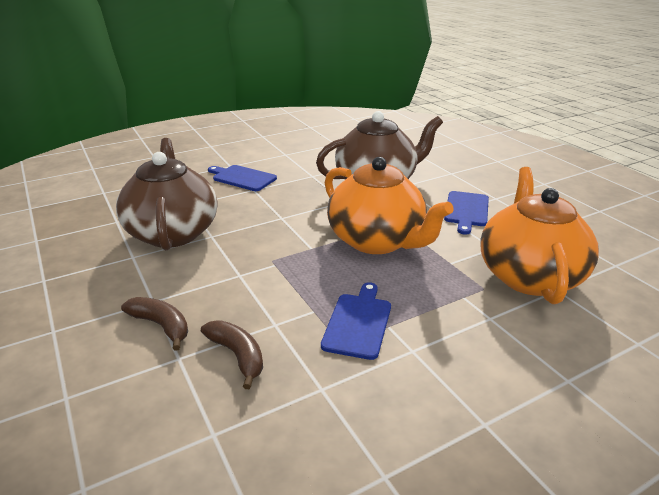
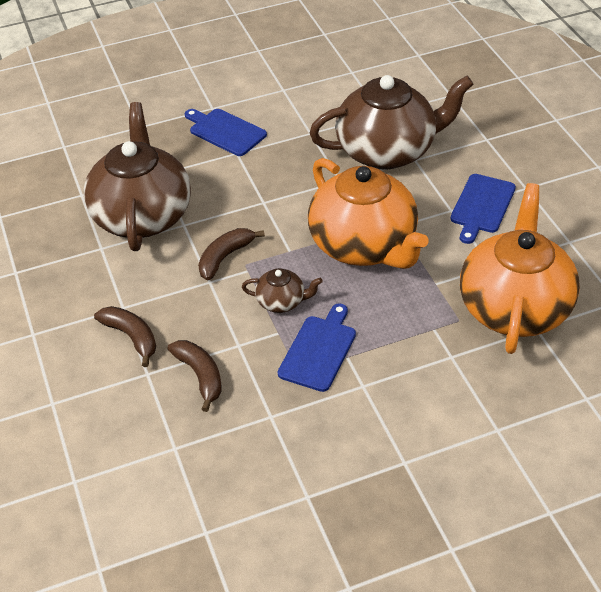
camera: 10 degrees right, 15 degrees up
none -> brown banana [198,228,265,280]
none -> brown teapot [242,268,323,313]

